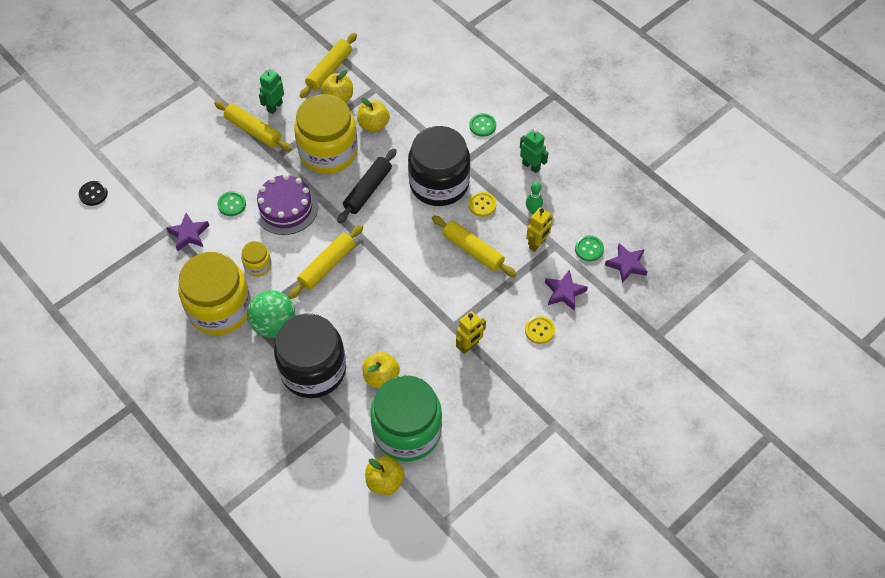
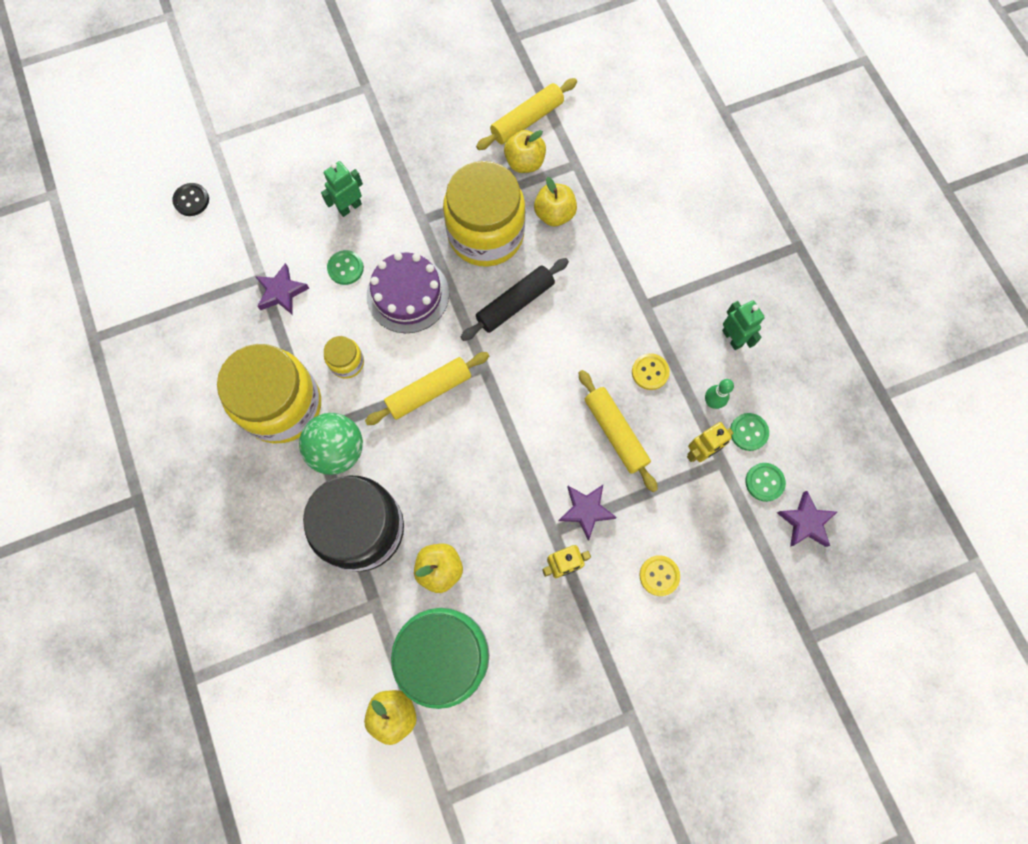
camera: 20 degrees right, 15 degrees up
yellow rolling pin [214,101,292,151] -> none
green robot [259,68,284,114] -> green robot moved to [321,161,363,217]
black jar [408,126,470,206] -> none
green button [469,113,496,137] -> green button moved to [730,413,769,451]
purple star [545,270,588,310] -> purple star moved to [559,485,617,541]

